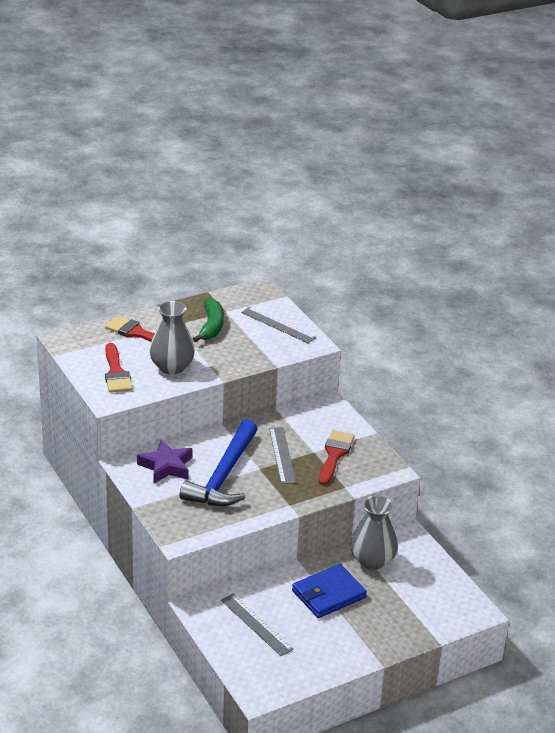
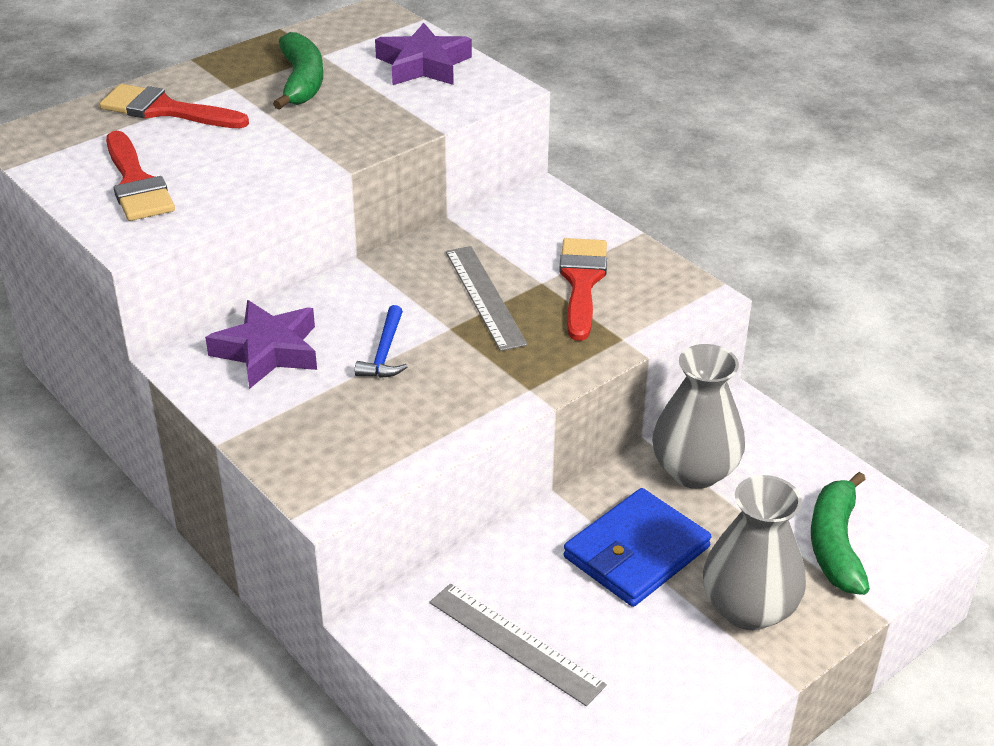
camera: 10 degrees left, 5 degrees up
grey vase [149,301,195,375] -> grey vase moved to [703,475,806,630]
blue hammer [180,420,257,506] -> blue hammer [355,305,407,378], size x0.41
grey ruler [241,307,316,343] -> purple star [375,23,472,85]
none -> green banana [811,472,870,595]

